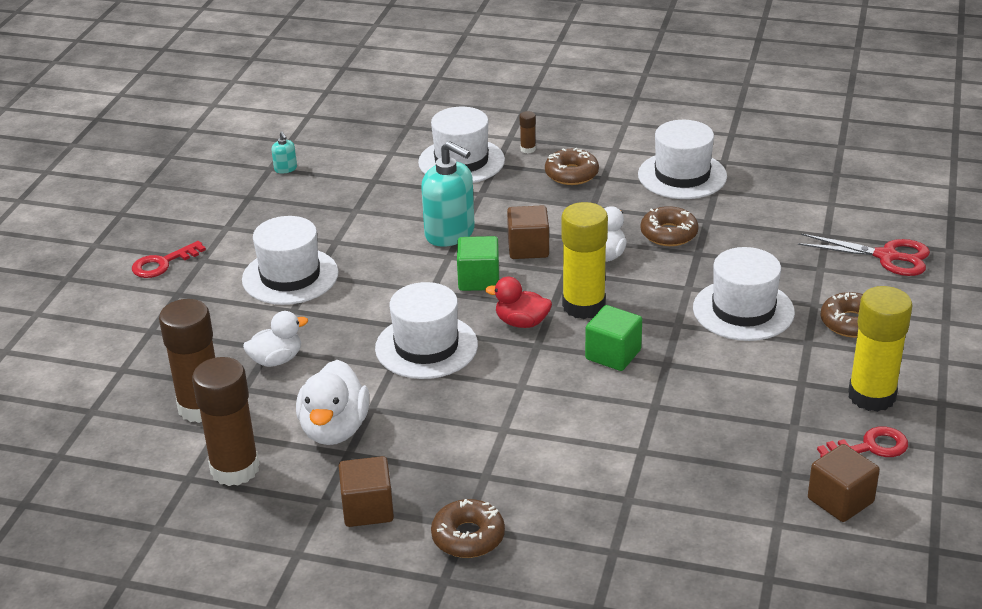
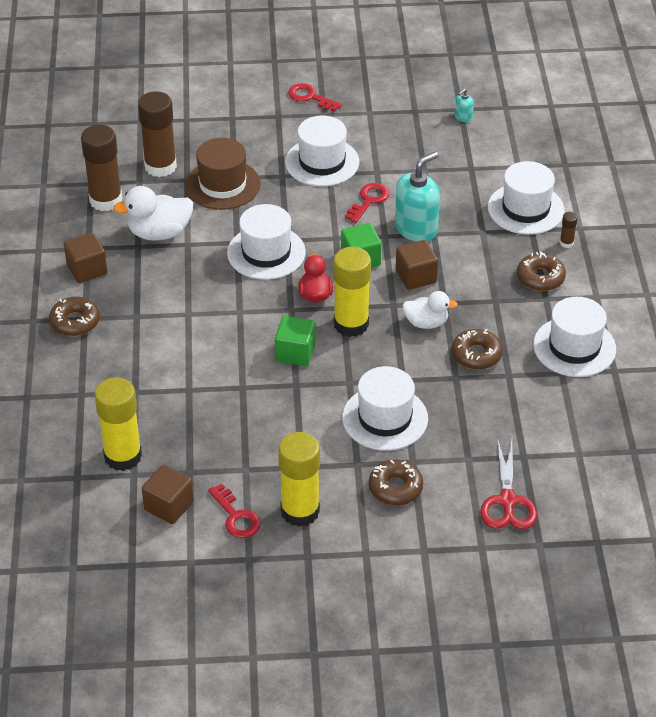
camera: 70 degrees right, 10 degrees up
white duck [243,311,308,367] -> brown hat [185,138,261,210]
turquoise soap dispenser [421,141,475,247] -> turquoise soap dispenser turned 150 degrees counterclockwise [395,152,440,242]
none -> yellow glue stick [95,377,142,471]
none -> red key [345,183,389,223]

